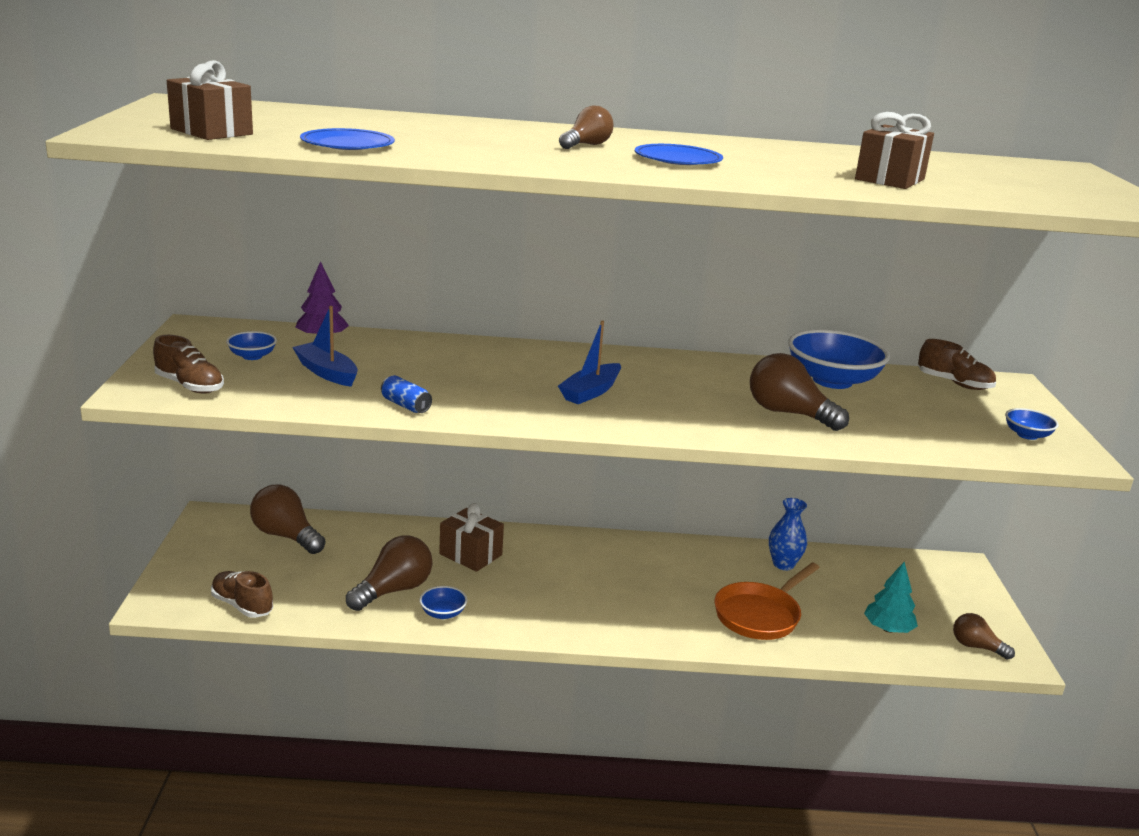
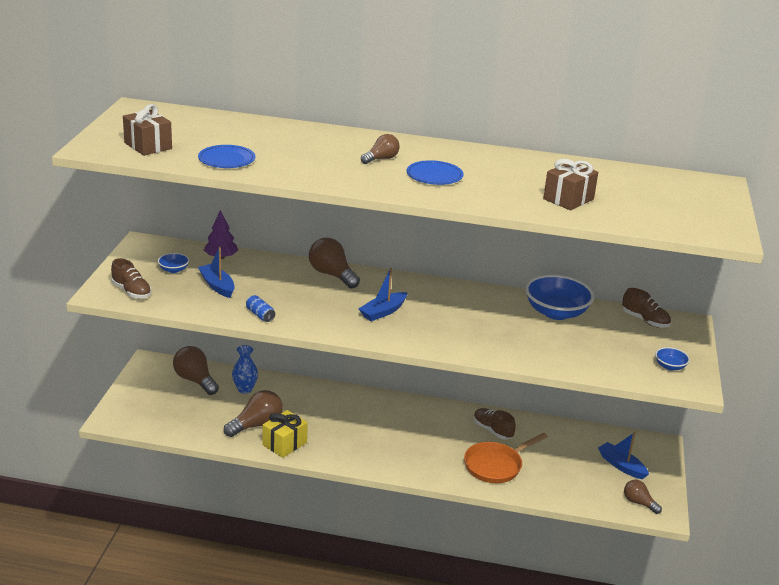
camera: 10 degrees right, 5 degrees up
brown shoe [211,571,273,618] -> brown shoe moved to [474,408,516,440]
blue bowl [419,586,467,619] -> yellow gift [262,410,308,458]
brown gift [439,503,504,572] -> none
brown light bulb [750,353,849,431] -> brown light bulb moved to [309,238,360,289]
blue vase [769,498,807,570] -> blue vase moved to [232,345,258,394]
turquoise tree [864,562,918,633] -> none
none -> blue boat [598,432,649,479]

